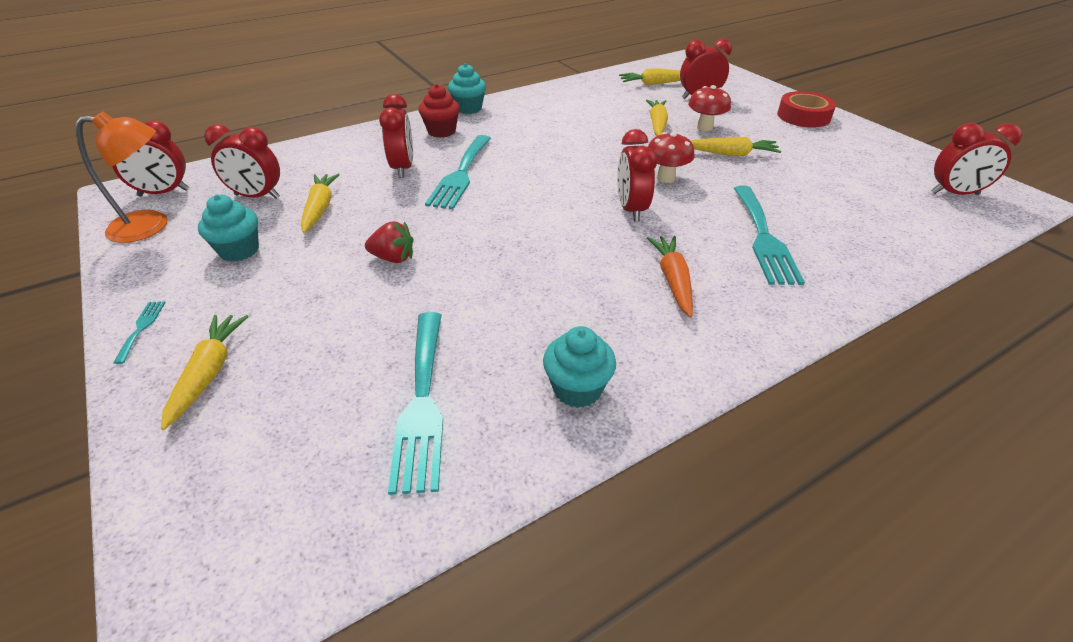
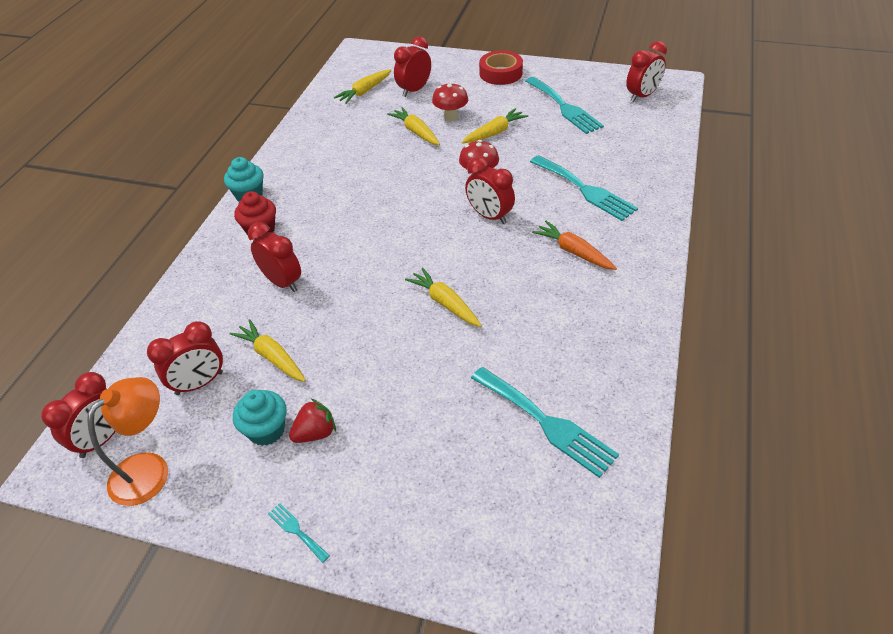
camera: 40 degrees left, 5 degrees up
yellow carrot [161,315,249,430] -> yellow carrot moved to [405,267,482,327]
red strawberry [365,221,414,263] -> red strawberry moved to [289,399,336,443]
turquoise fork [425,135,491,209] -> turquoise fork moved to [526,77,604,134]
turquoise cupcake [543,326,616,408] -> none

